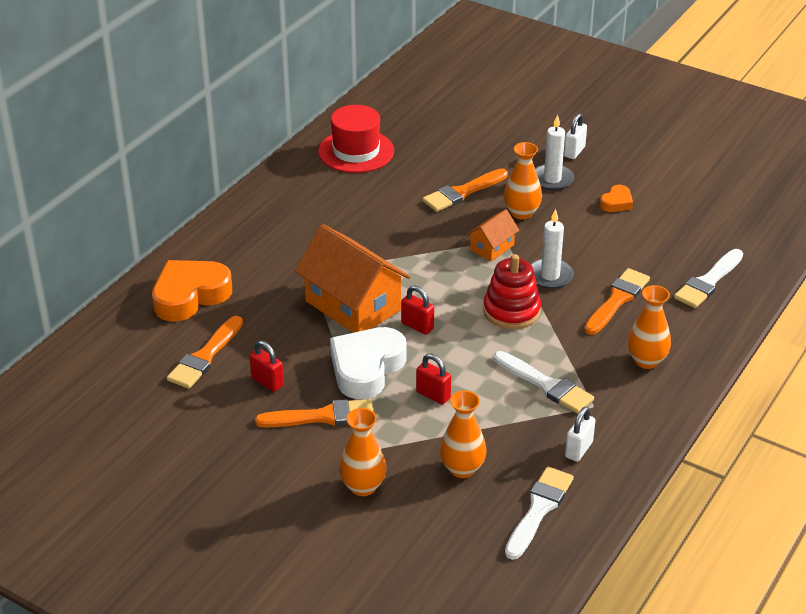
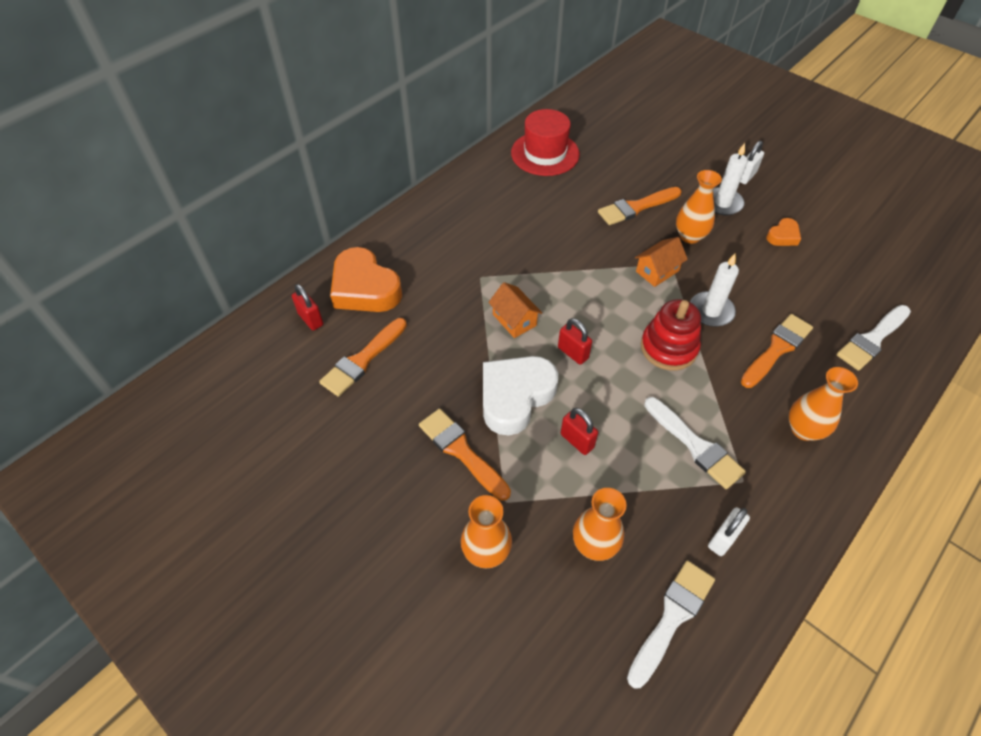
camera: 10 degrees right, 15 degrees up
orange heart [152,260,232,322] -> orange heart turned 105 degrees counterclockwise [330,247,402,312]
red padlock [250,340,284,392] -> red padlock moved to [292,284,323,331]
orange brush [255,399,373,427] -> orange brush turned 135 degrees counterclockwise [419,409,511,501]
orange house [295,224,410,333] -> orange house [488,282,542,338], size x0.49

